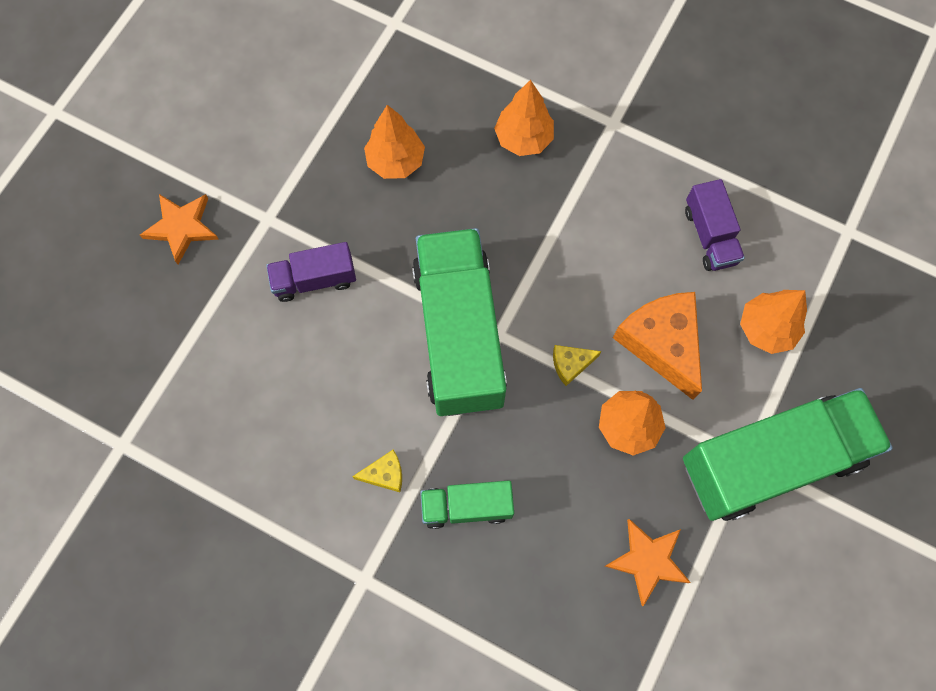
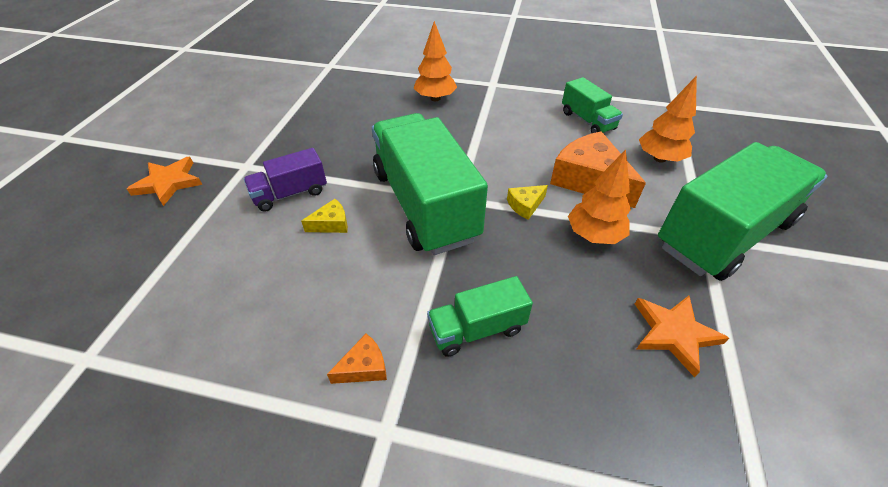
camera: 15 degrees left, 25 degrees down
yellow cheese [352,450,402,492] -> yellow cheese moved to [301,199,348,233]
orange tree [364,105,425,179] -> none
purple truck [685,179,745,271] -> green truck [562,77,623,133]
none -> orange cheese [327,334,387,384]

